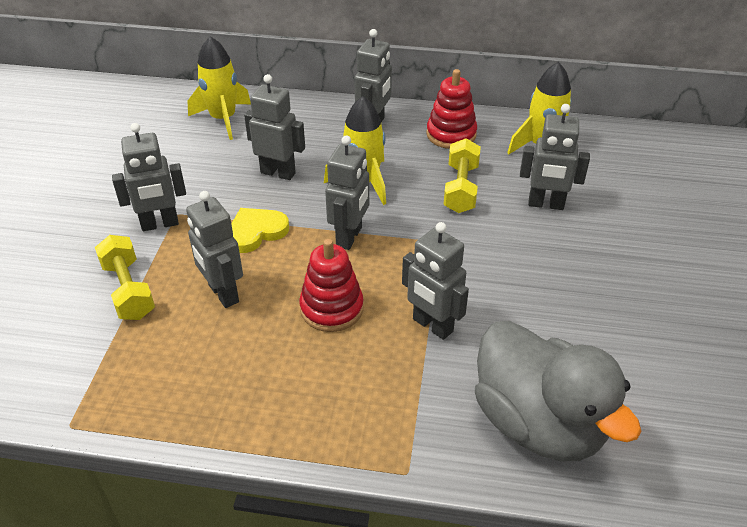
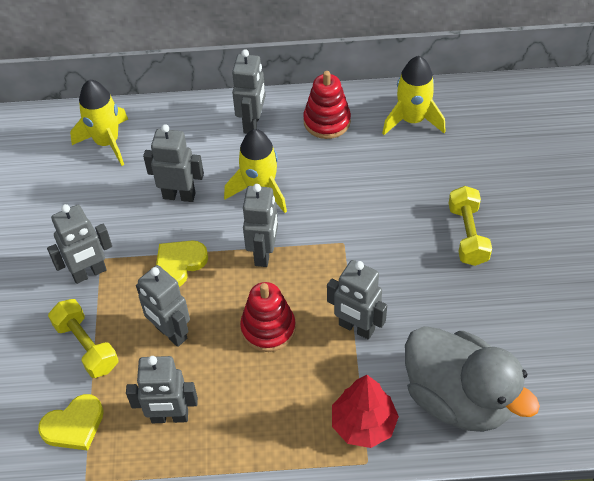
camera: 10 degrees left, 10 degrees up
yellow dumbbell [443,138,481,213] -> yellow dumbbell moved to [448,186,492,266]
grey robot [520,104,590,210] -> grey robot moved to [126,356,198,423]
none -> yellow heart [38,394,104,451]
none -> red tree [332,375,399,448]

